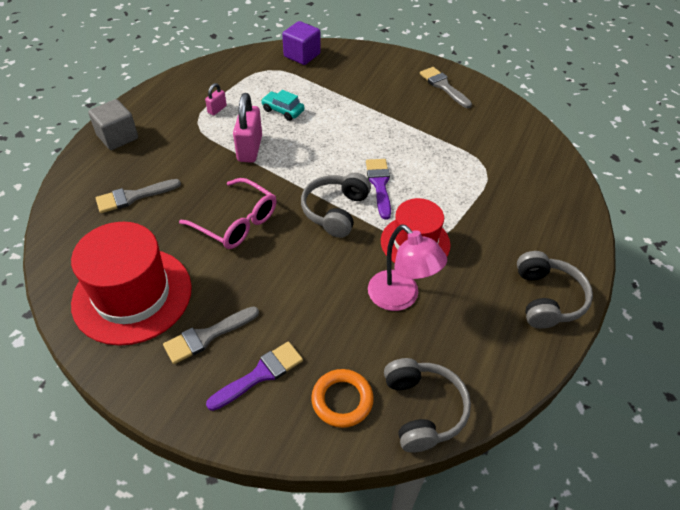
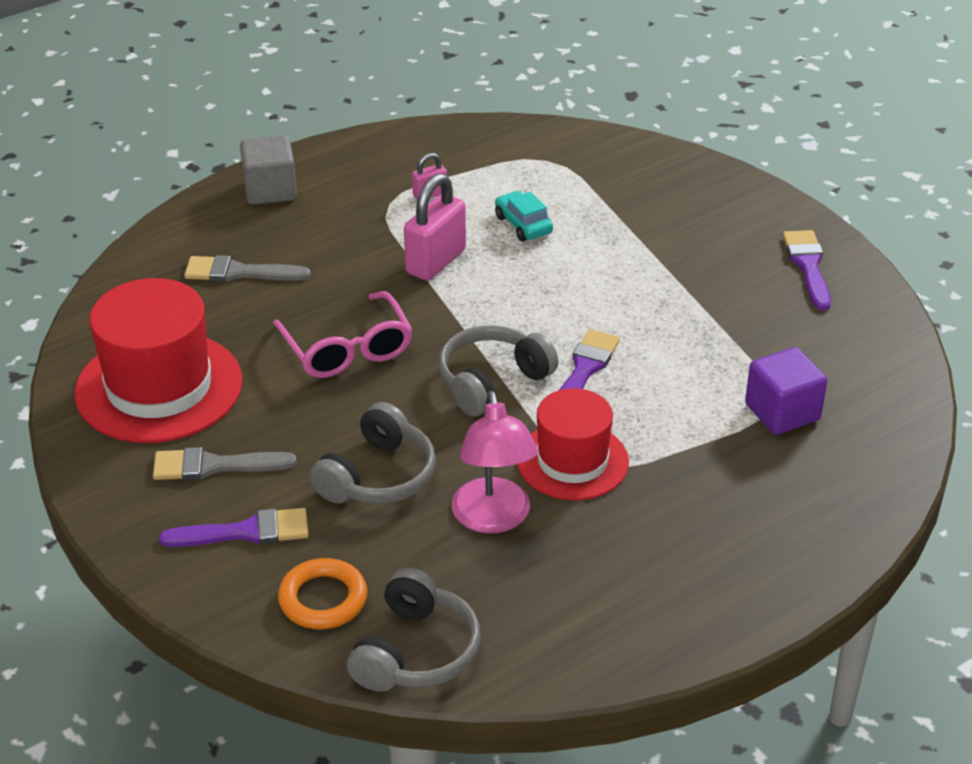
camera: 30 degrees right, 10 degrees down
purple cube [282,21,321,65] -> purple cube moved to [745,347,827,435]
grey brush [420,67,472,108] -> purple brush [783,230,831,311]
grey headphones [517,251,593,329] -> grey headphones moved to [310,402,436,504]

